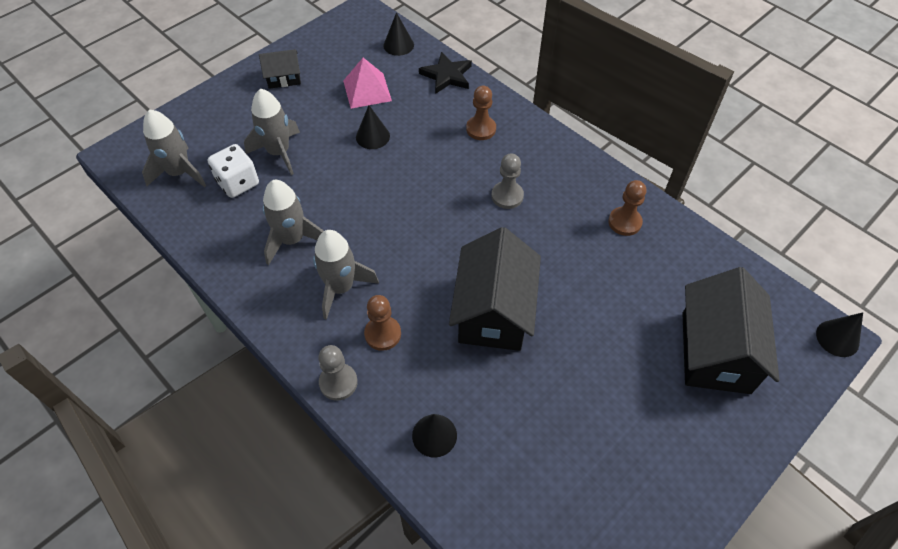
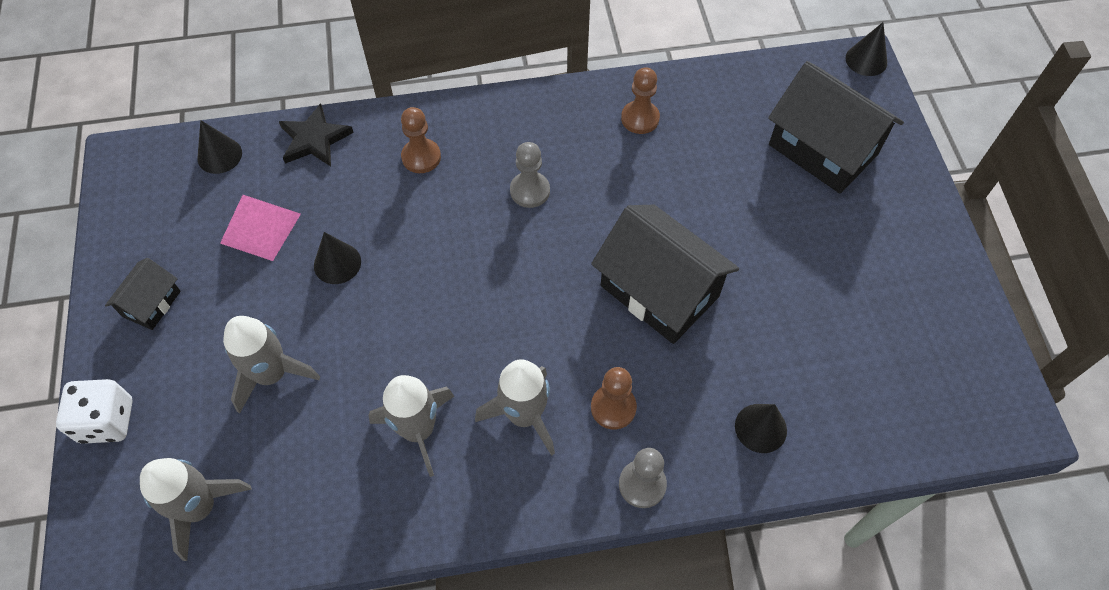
camera: 55 degrees left, 5 degrees up
white dice [208,144,259,198] -> white dice moved to [56,379,133,444]

